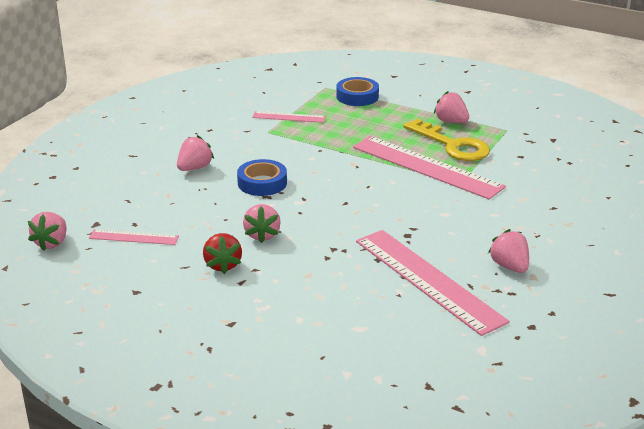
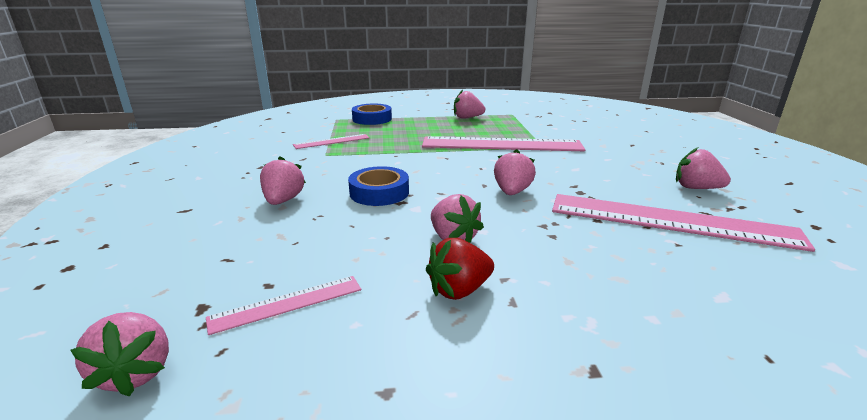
camera: 35 degrees left, 5 degrees down
red strawberry [203,233,242,274] -> red strawberry turned 105 degrees clockwise [426,238,494,300]
yellow key [403,119,490,161] -> none
none -> pink strawberry [494,149,536,195]

